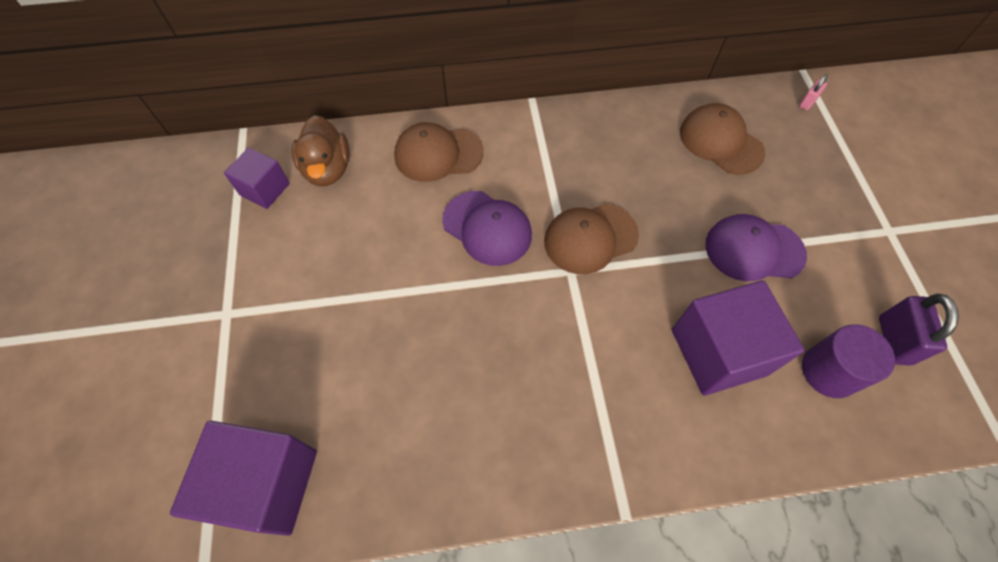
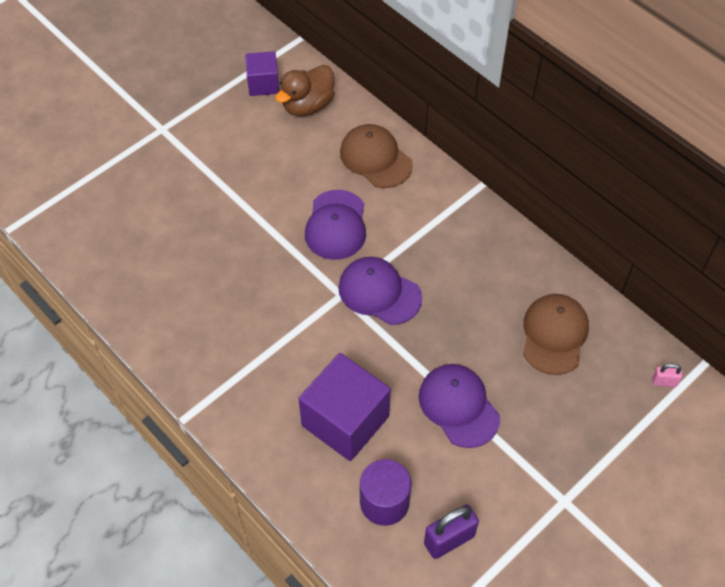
camera: 55 degrees right, 5 degrees down
purple cube [170,421,317,536] -> none
brown cap [544,204,639,274] -> purple cap [338,257,422,325]

